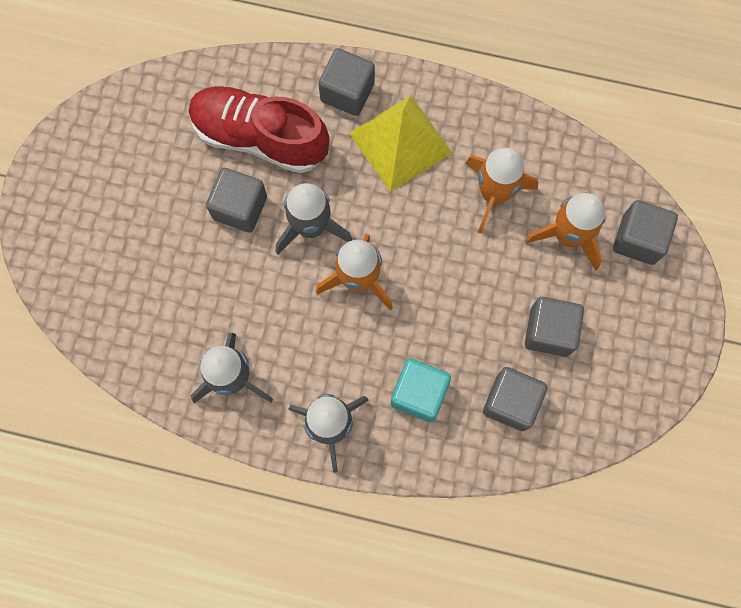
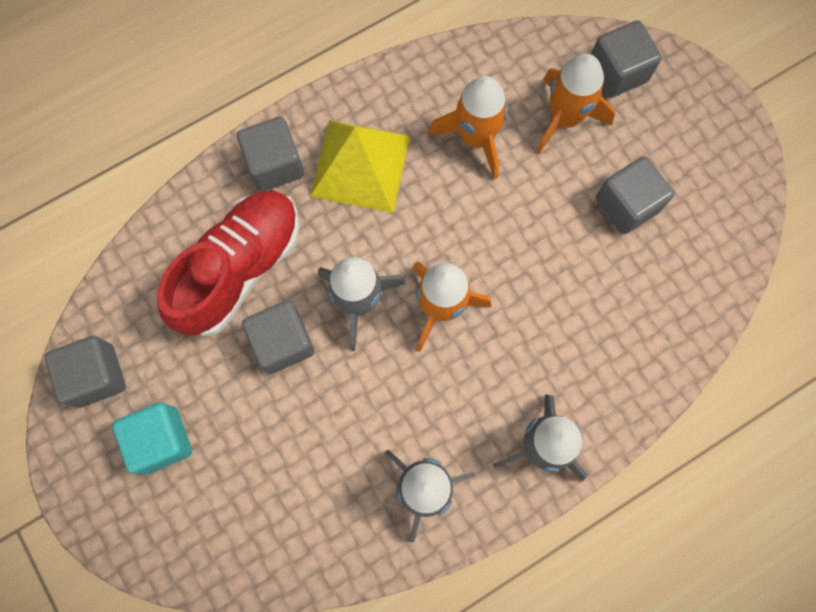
camera: 45 degrees left, 0 degrees up
red shoe [189,86,329,173] -> red shoe turned 150 degrees clockwise [157,190,299,336]
turquoise cube [391,358,451,422] -> turquoise cube moved to [112,402,192,474]
grey cube [483,367,548,431] -> grey cube moved to [45,336,126,408]

